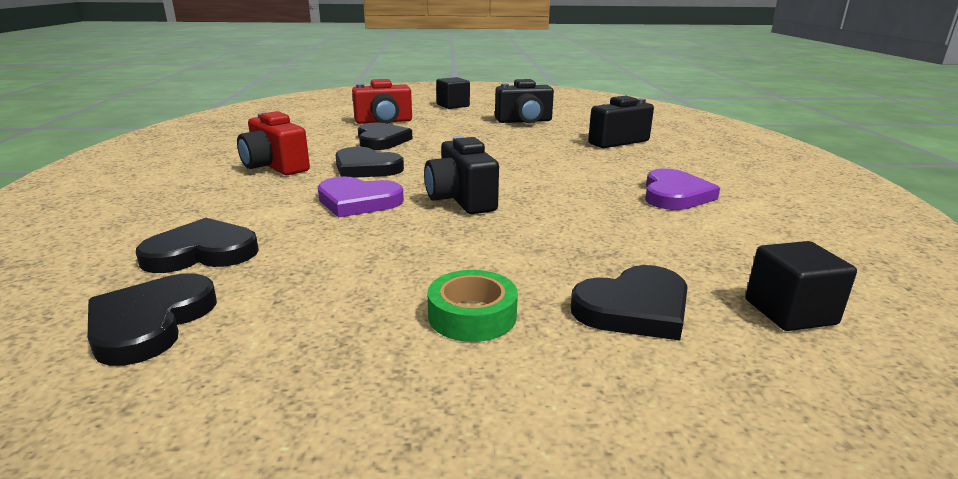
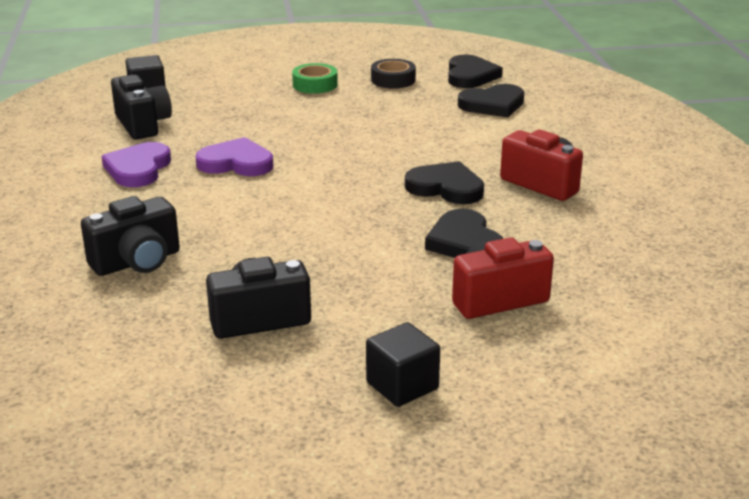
camera: 175 degrees right, 5 degrees up
purple heart [317,177,404,217] -> purple heart moved to [196,137,273,176]
black camera [424,136,499,214] -> black camera moved to [111,75,172,139]
black heart [571,265,688,340] -> none
none -> black tape [371,59,416,89]

